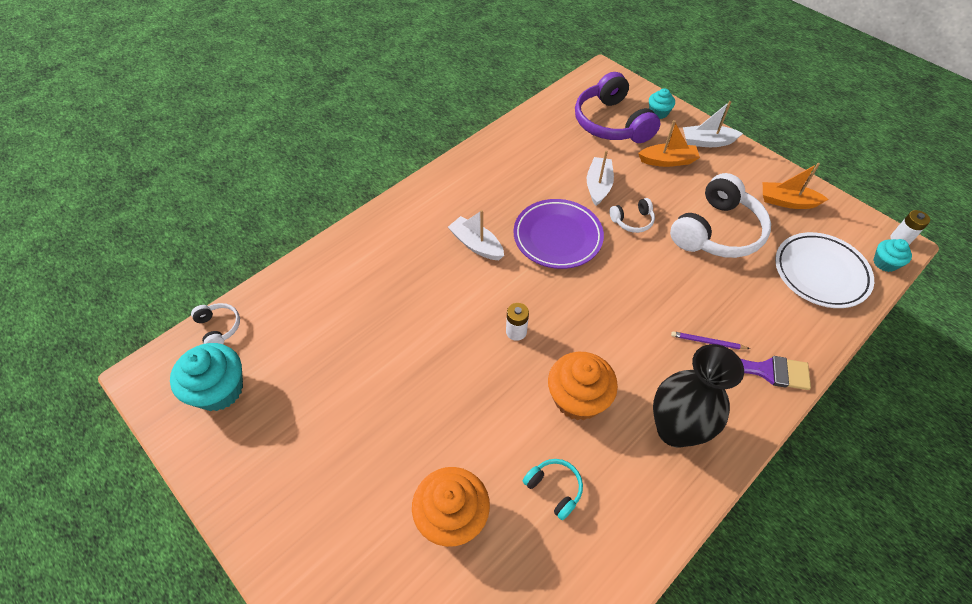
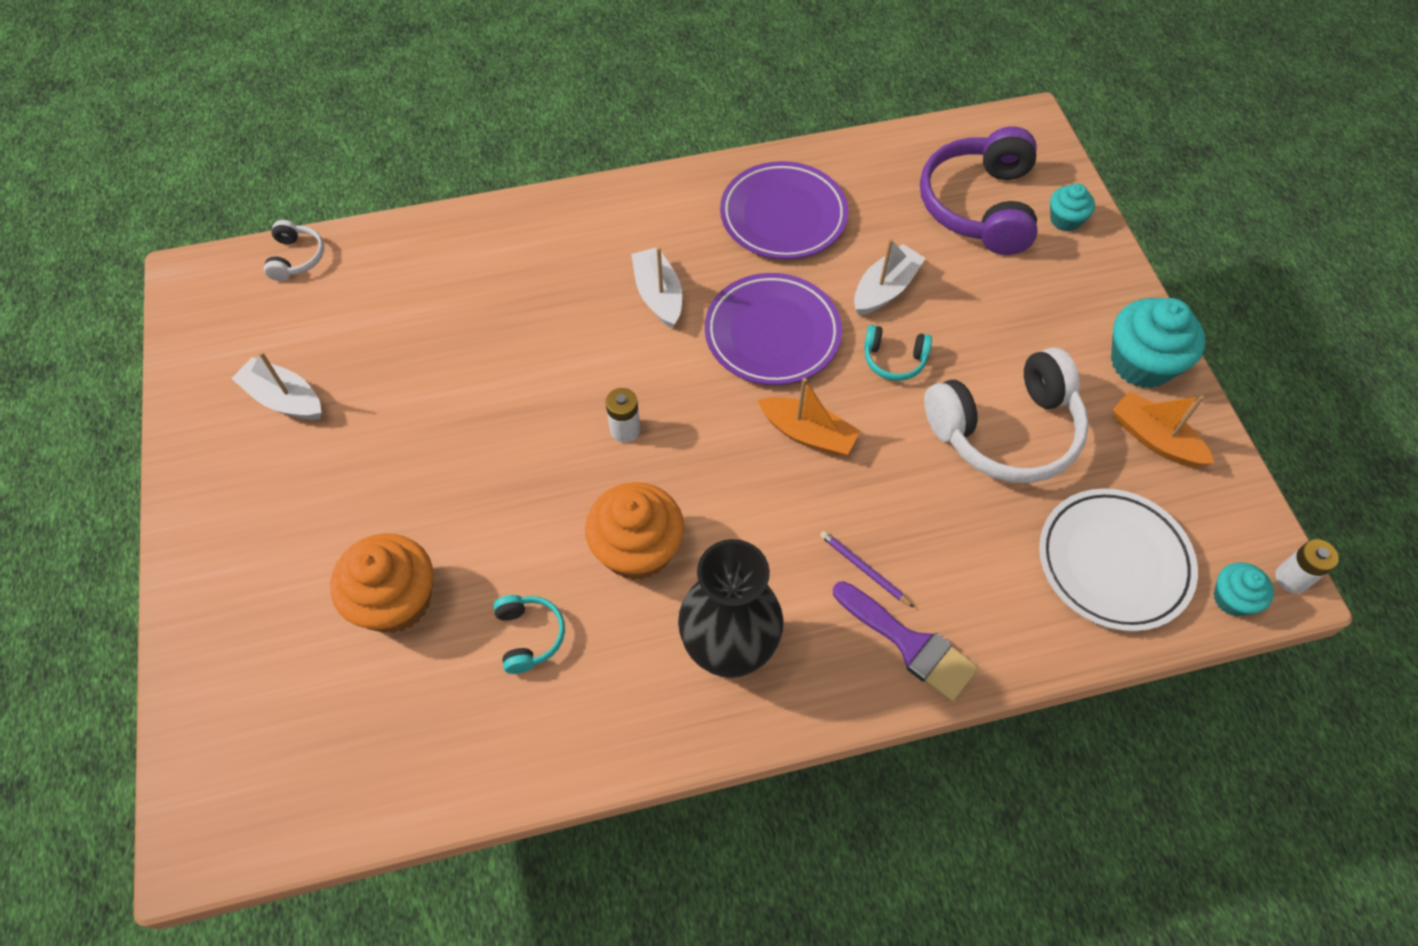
camera: 30 degrees right, 5 degrees up
turquoise cupcake [170,343,243,411] -> turquoise cupcake moved to [1111,298,1206,388]
white headphones [610,198,655,233] -> turquoise headphones [864,325,932,381]
orange boat [638,120,700,167] -> orange boat moved to [758,378,860,456]
white boat [683,101,743,147] -> white boat moved to [231,351,321,420]
none -> purple plate [720,161,848,259]

